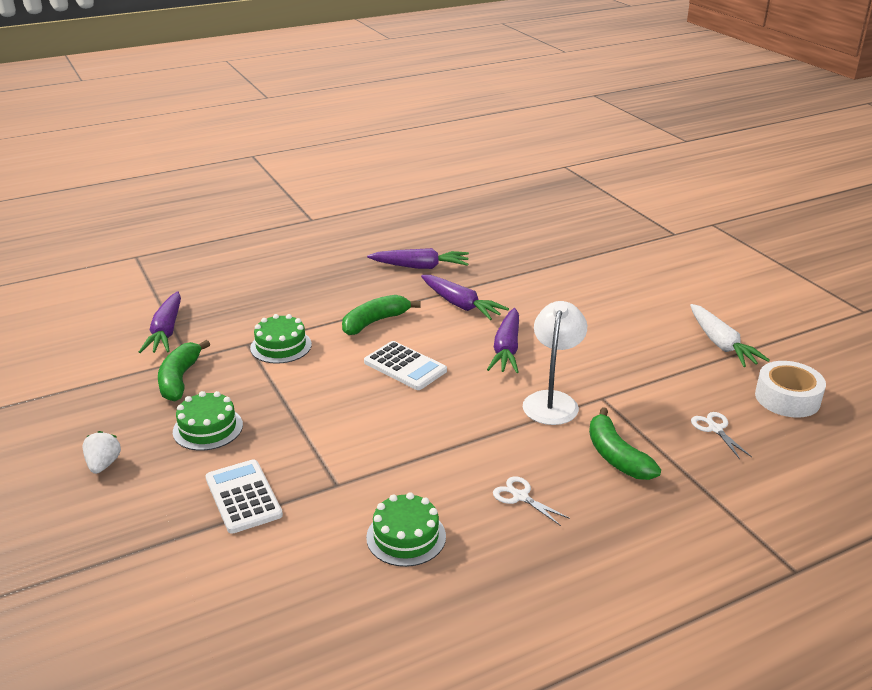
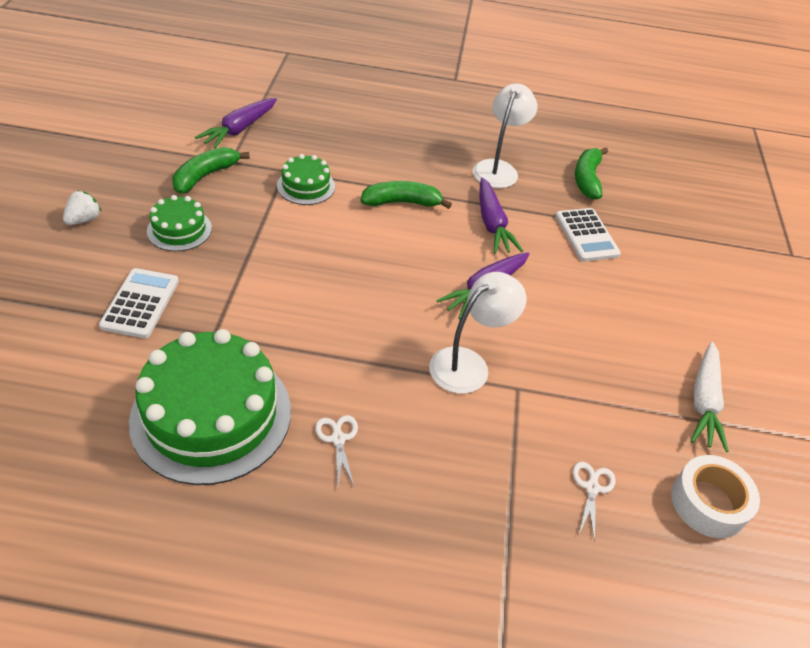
camera: 30 degrees right, 15 degrees up
white calculator [364,341,447,390] -> white calculator moved to [555,208,621,262]
green cake [366,492,446,567] -> green cake [129,329,291,485], size x2.03
purple carrot [367,248,469,269] -> white lamp [473,84,537,188]
green banana [589,407,661,480] -> green banana moved to [575,147,608,199]

